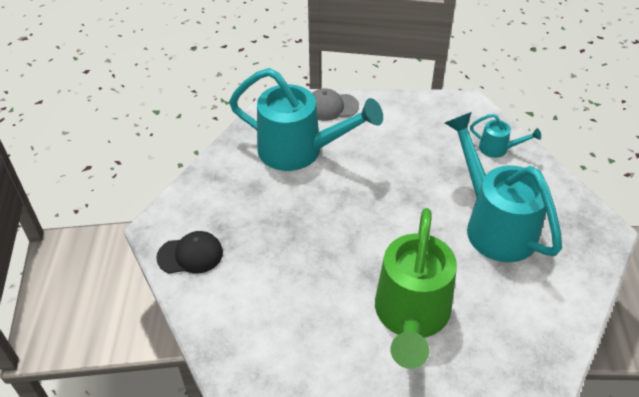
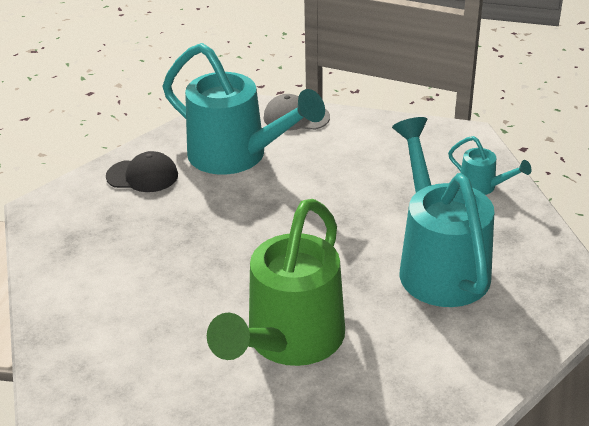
camera: 15 degrees right, 10 degrees down
black cap [156,231,223,274] -> black cap moved to [106,151,178,192]

